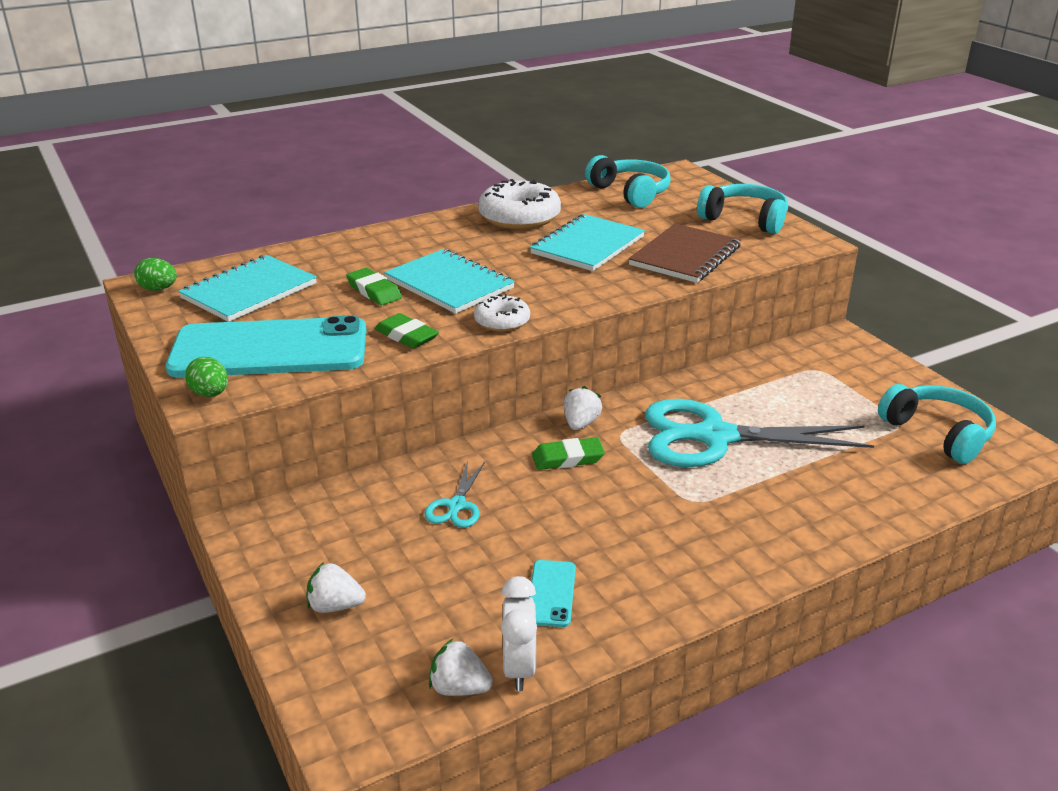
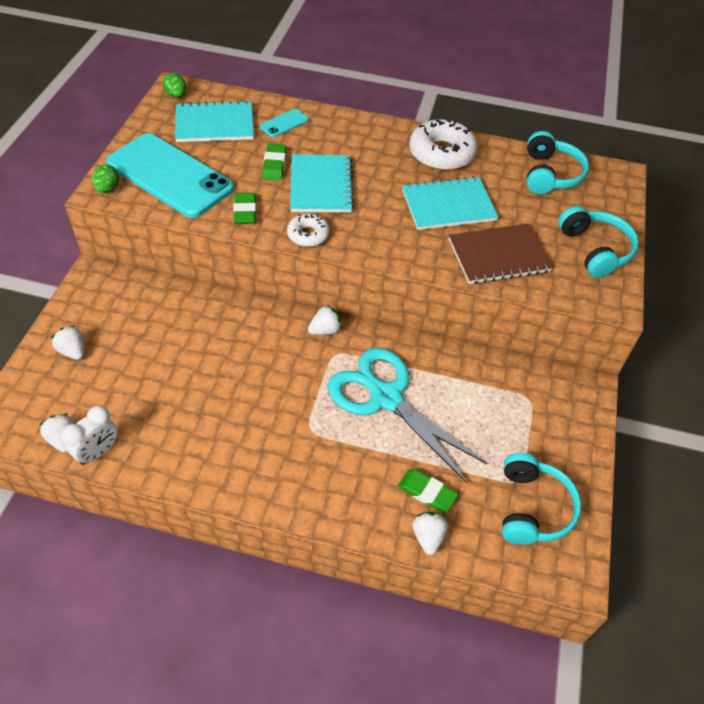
camera: 40 degrees right, 20 degrees up
turquoise scissors [425,461,485,528] -> none
turquoise phone [529,560,576,627] -> turquoise phone moved to [260,109,309,137]
green eraser [532,437,605,470] -> green eraser moved to [398,469,458,512]
none -> white strawberry [412,512,448,555]

